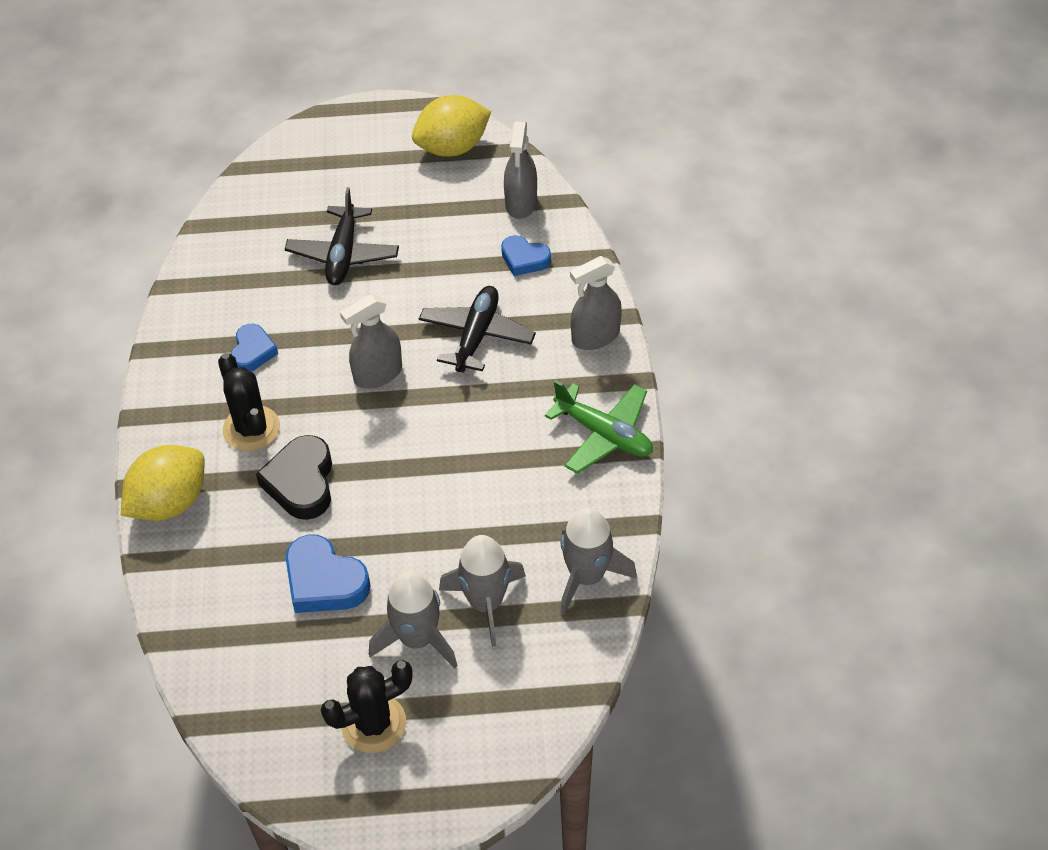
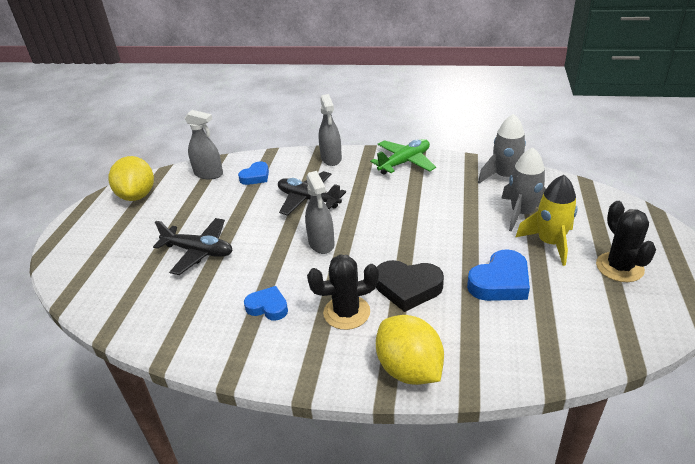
camera: 75 degrees left, 15 degrees down
grey rocket [369,572,458,668] -> yellow rocket [516,175,578,266]

